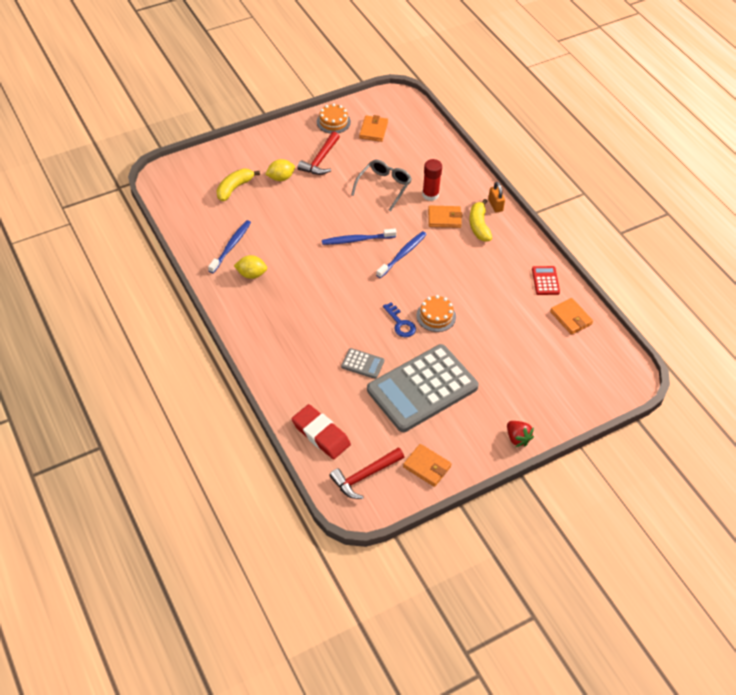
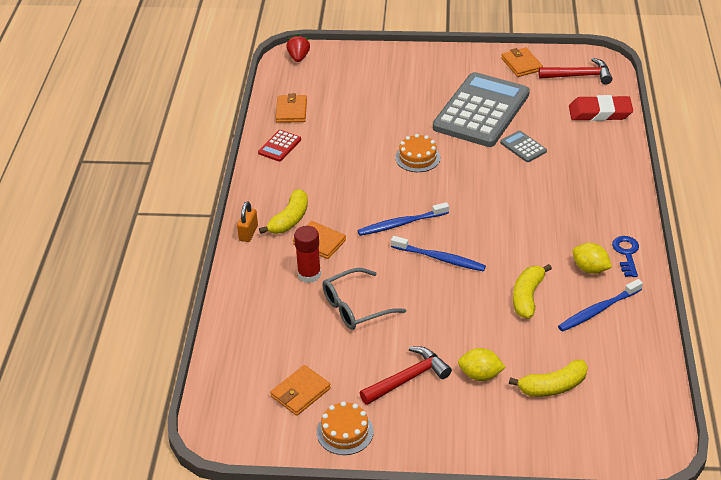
camera: 145 degrees left, 10 degrees down
red eraser [292,404,351,459] -> red eraser turned 75 degrees counterclockwise [569,95,633,121]
grey calculator [367,344,479,432] -> grey calculator turned 60 degrees counterclockwise [433,72,530,147]
blue key [383,303,416,337] -> blue key moved to [612,236,639,277]
red strawberry [507,421,534,447] -> red strawberry moved to [286,34,310,62]
none -> yellow banana [513,264,552,319]

